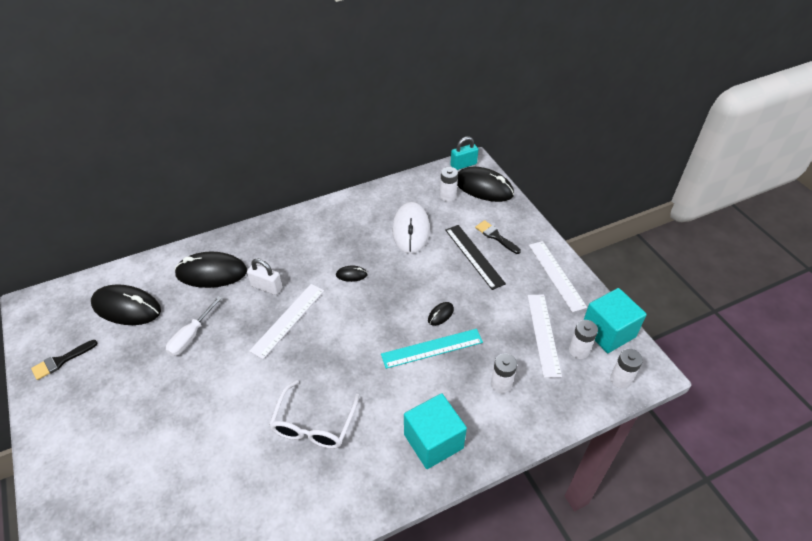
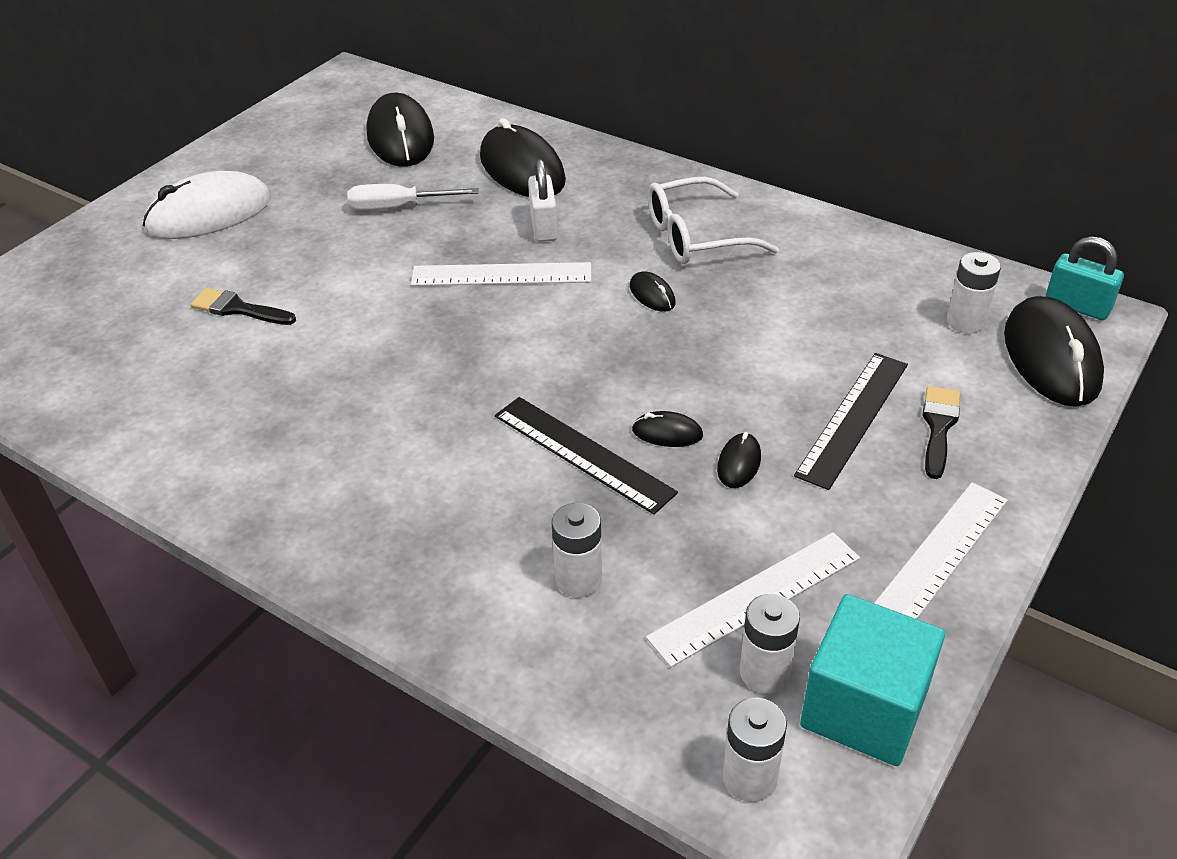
camera: 60 degrees right, 5 degrees down
black brush [31,340,97,380] -> black brush moved to [190,288,296,325]
white glasses [269,380,359,449] -> white glasses moved to [648,177,779,264]
turquoise ruler [381,329,483,369] -> black ruler [495,397,678,515]
white mouse [392,202,430,254] -> white mouse moved to [143,171,271,239]
turquoise cube [404,393,467,469] -> none
none -> black mouse [717,432,761,488]

